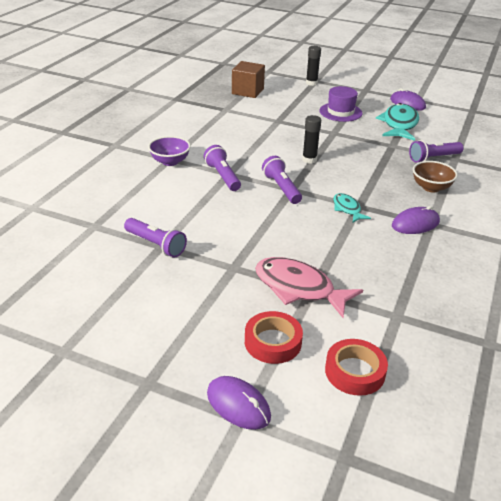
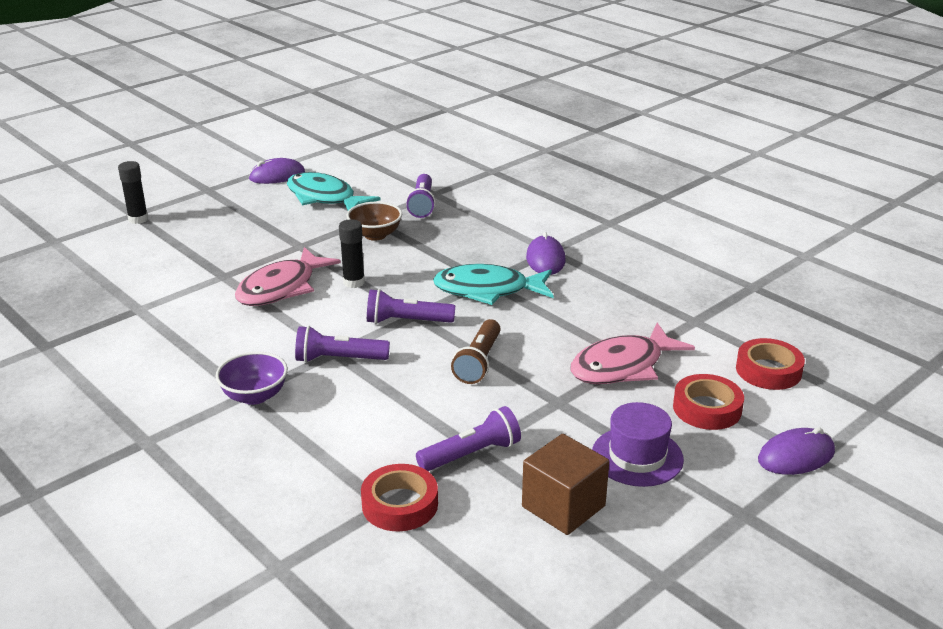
camera: 65 degrees left, 5 degrees down
brown cube [232,61,265,98] -> brown cube moved to [522,434,609,535]
purple hat [319,86,362,122] -> purple hat moved to [592,402,684,487]
turquoise fish [333,193,371,223] -> turquoise fish [433,264,554,305], size x1.85
brown bowl [413,161,458,192] -> brown bowl moved to [346,202,402,241]
none -> pink fish [235,247,341,306]
none -> red tape [361,464,438,531]
none -> brown flashlight [451,319,501,384]

